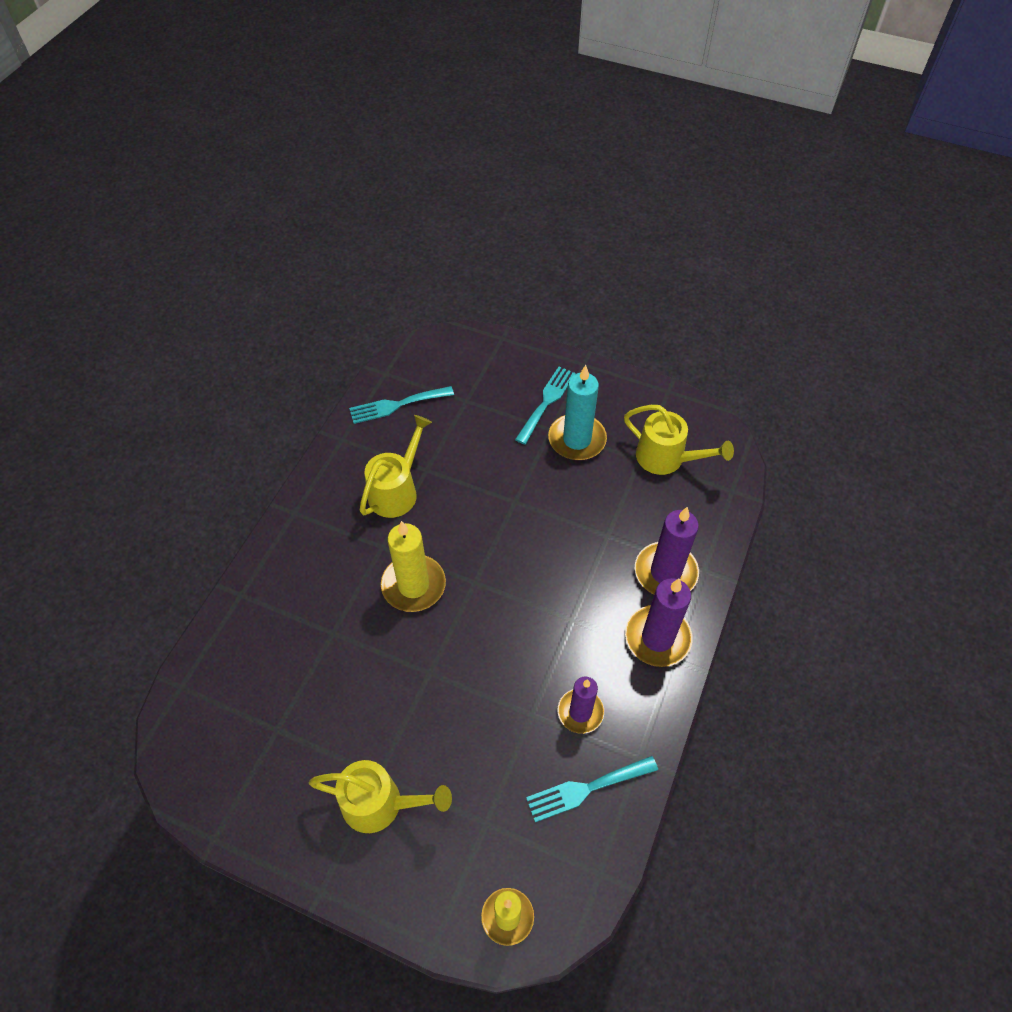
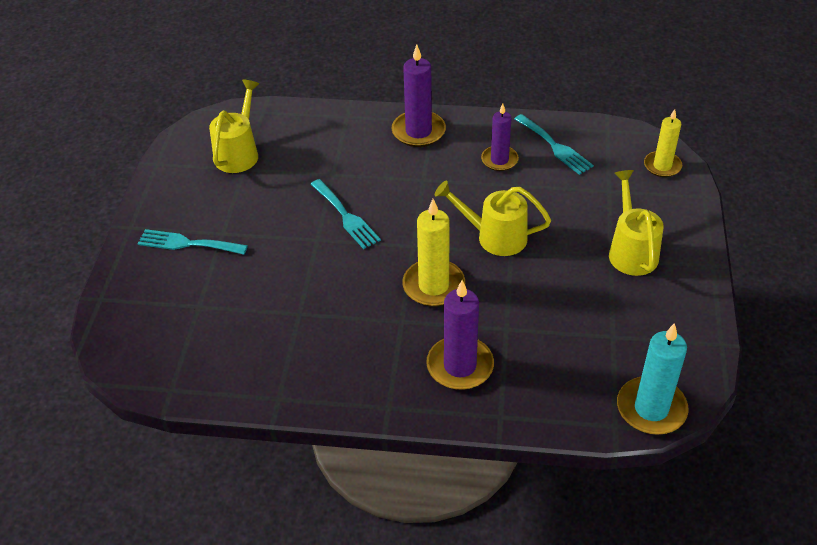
camera: 105 degrees left, 10 degrees down
turquoise fork [349,386,454,424] -> turquoise fork moved to [311,179,381,249]
yellow watering can [360,415,432,518] -> yellow watering can moved to [435,180,551,256]
turquoise candle [548,365,607,460] -> turquoise candle moved to [617,323,689,435]
purple candle [635,507,699,594] -> purple candle moved to [426,280,494,390]

